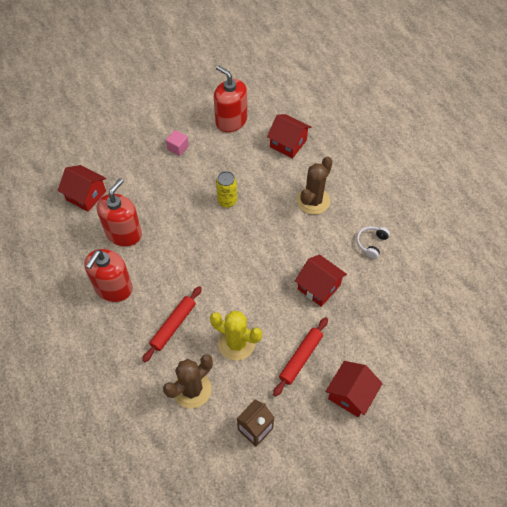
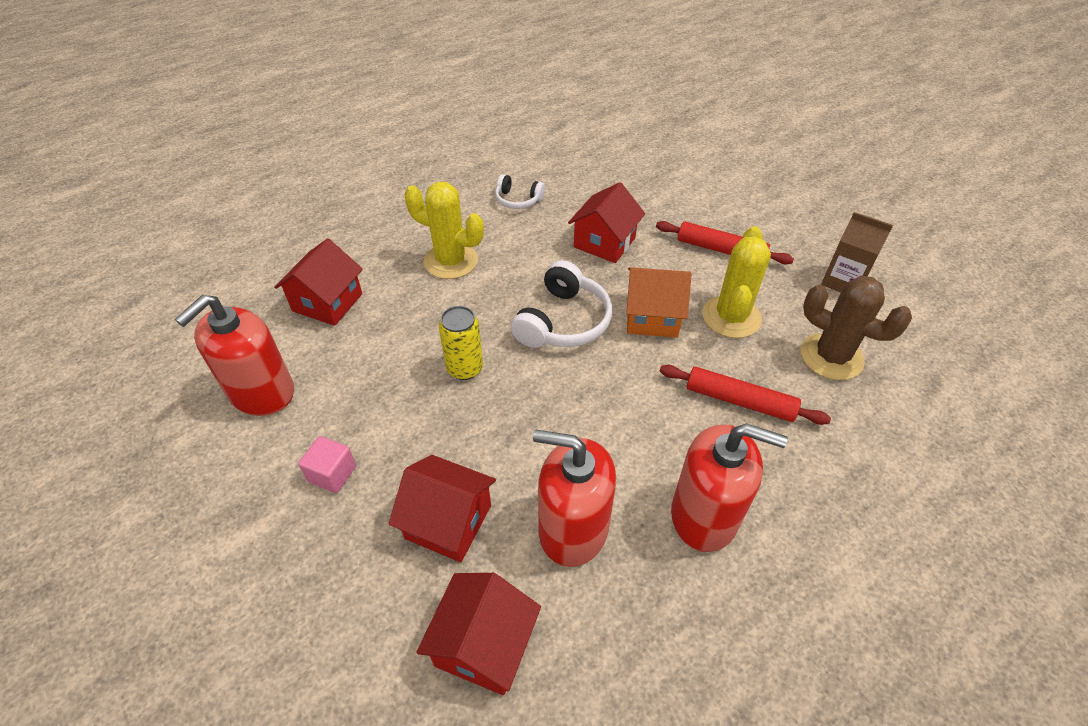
camera: 100 degrees left, 10 degrees down
brown cactus [297,157,333,215] -> yellow cactus [404,182,484,279]
red house [325,361,383,417] -> red house moved to [389,455,496,562]
none -> white headphones [511,260,612,348]
none -> orange house [626,267,692,338]

